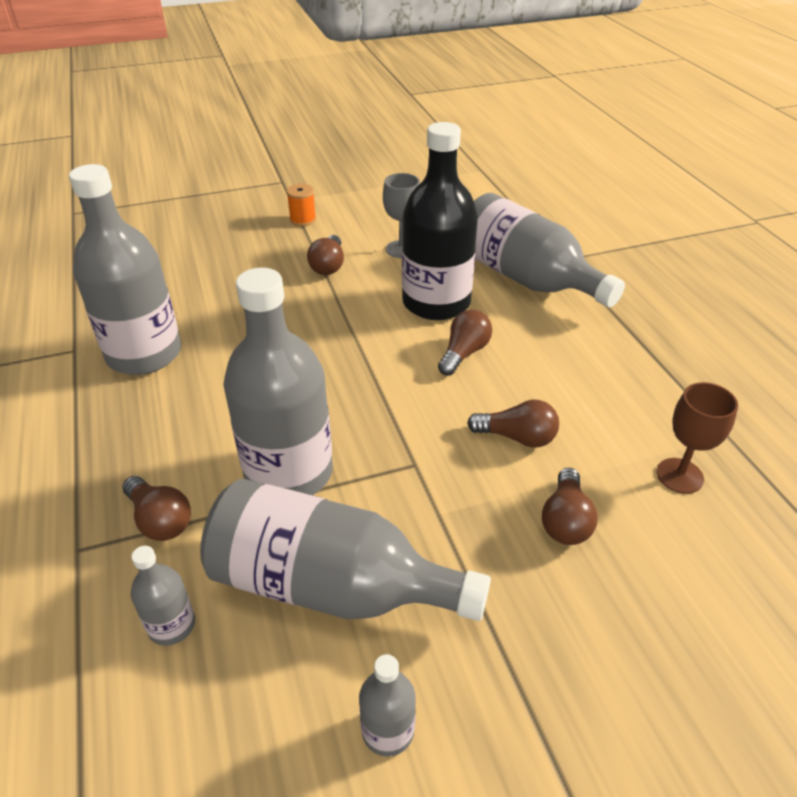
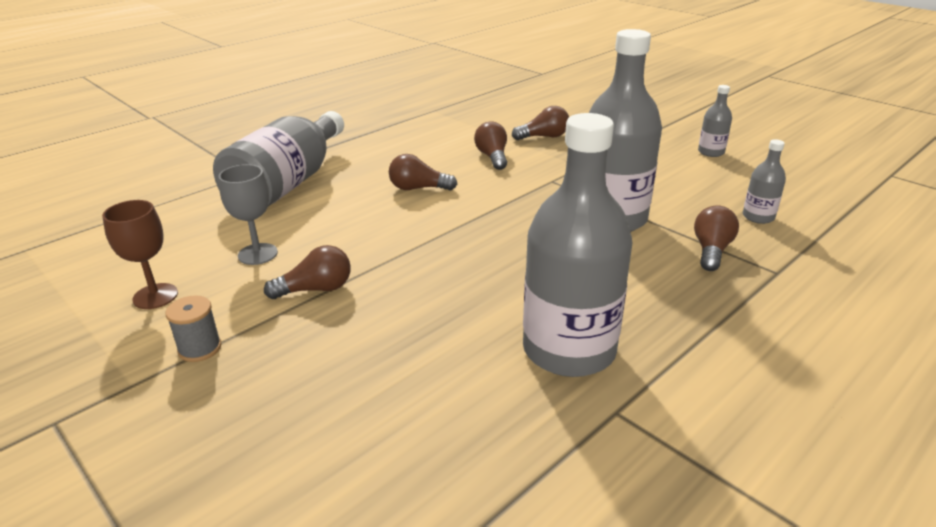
camera: 115 degrees left, 10 degrees down
grey bottle [200,479,491,621] -> none
orange spool [286,184,316,226] -> grey spool [165,295,221,362]
black bottle [402,122,478,320] -> none
brown goblet [656,382,738,494] -> brown goblet moved to [102,200,178,309]

